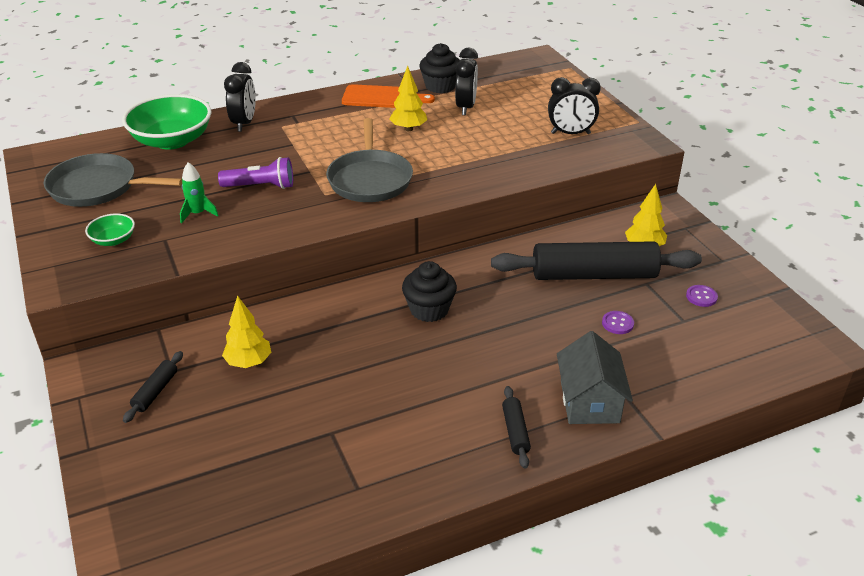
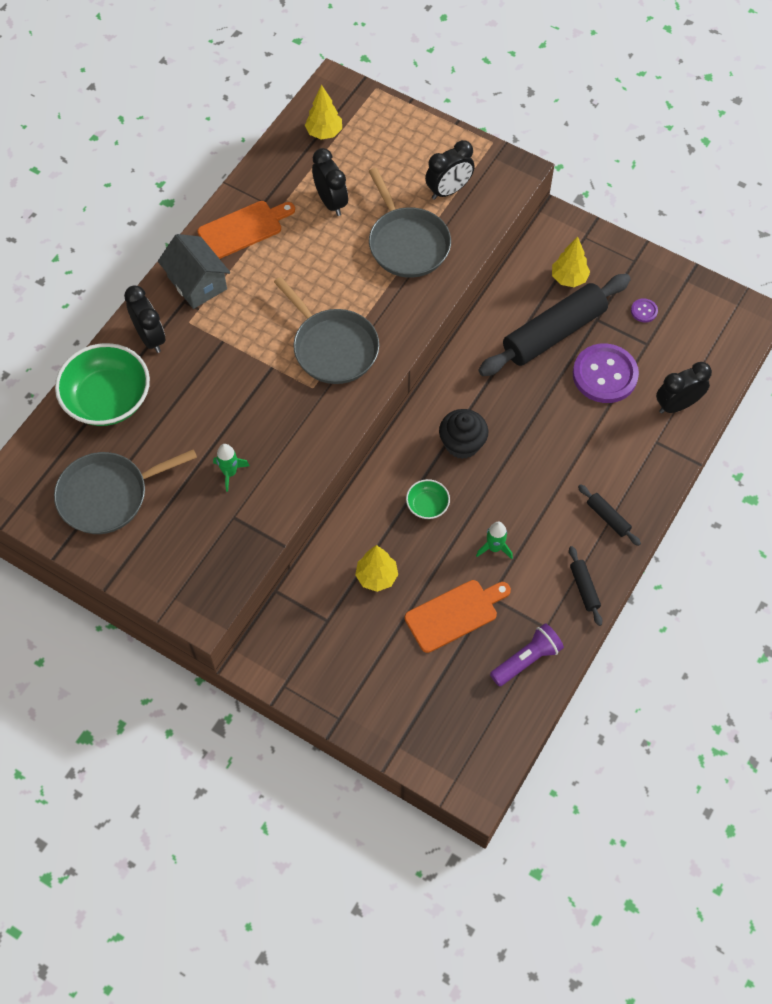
camera: 35 degrees left, 25 degrees up
green bowl [85,213,135,246] -> green bowl moved to [406,479,450,519]
black rolling pin [123,351,183,423] -> black rolling pin moved to [569,546,603,626]
purple flashlight [218,157,293,189] -> purple flashlight moved to [490,623,564,686]
yellow tree [389,66,427,131] -> yellow tree moved to [305,85,342,140]
black cupcake [419,43,460,93] -> none
grey house [557,331,633,424] -> grey house moved to [158,234,230,309]
purple button [602,311,634,334] -> purple button [573,344,639,403], size x2.38
none -> grey pan [369,168,451,278]
none -> orange cutting board [405,580,511,653]
none -> green rocket [476,522,513,559]
none -> black clock [656,362,712,414]

